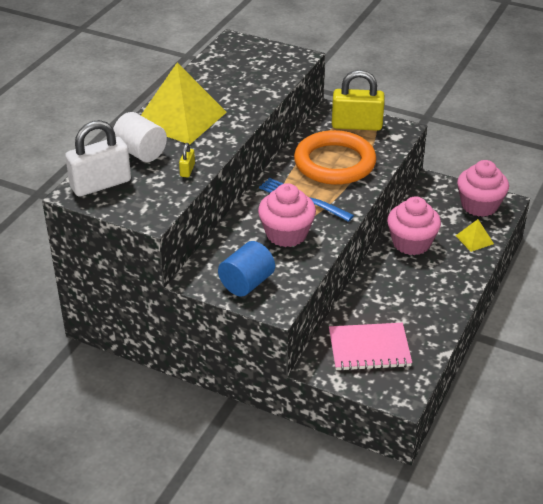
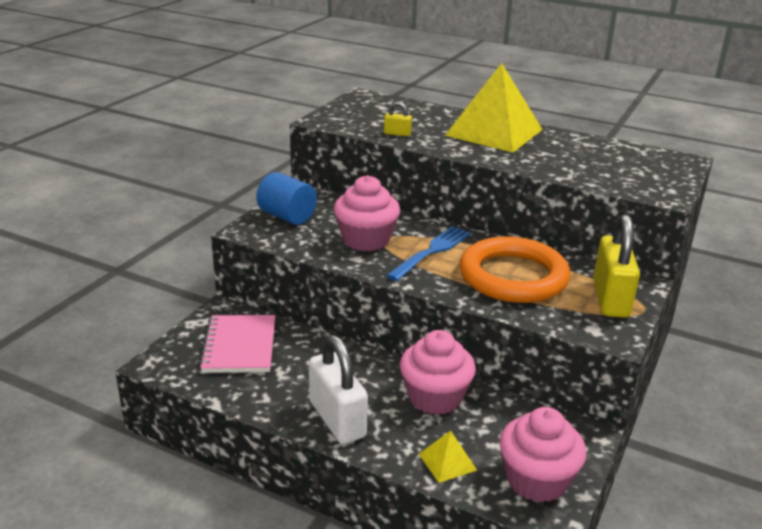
camera: 90 degrees right, 10 degrees down
white padlock [65,120,131,197] -> white padlock moved to [309,335,368,444]
white cylinder [113,112,167,162] -> none

